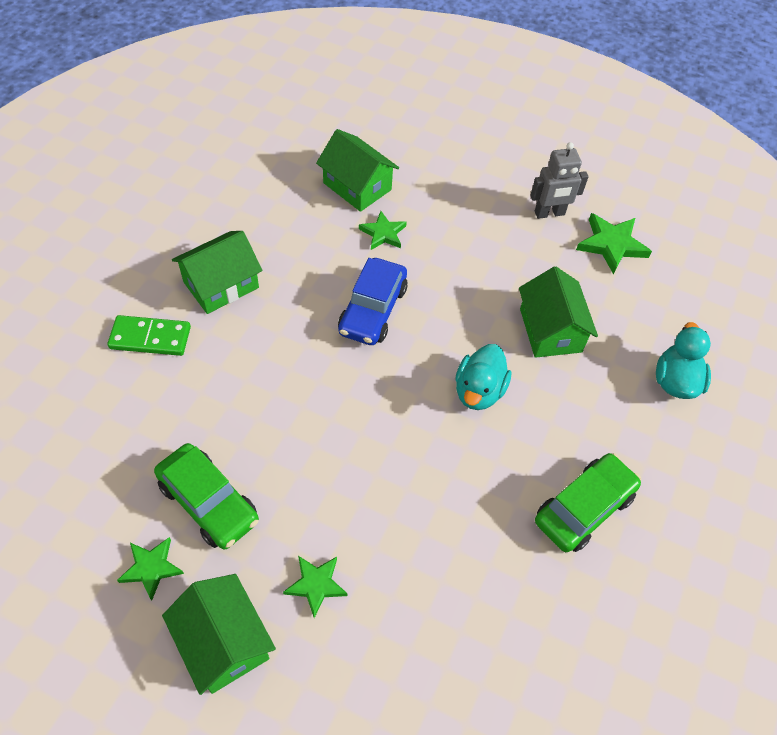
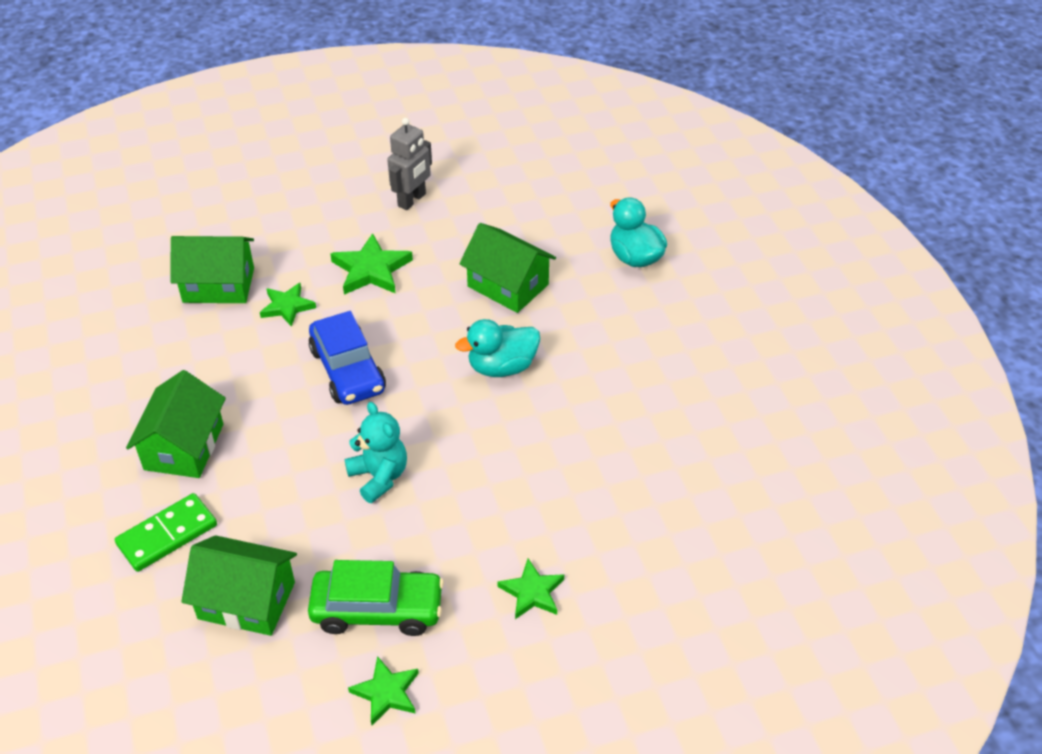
camera: 40 degrees left, 10 degrees down
green house [162,574,276,695] -> green house moved to [181,535,297,636]
turquoise duck [455,344,511,410] -> turquoise duck turned 90 degrees clockwise [455,319,540,377]
green car [535,453,641,552] -> none
green star [576,213,652,275] -> green star moved to [330,233,413,295]
none -> turquoise teddy bear [345,402,407,503]

